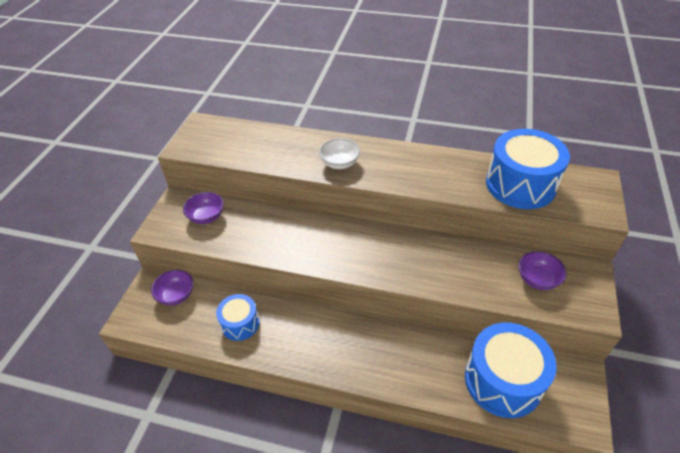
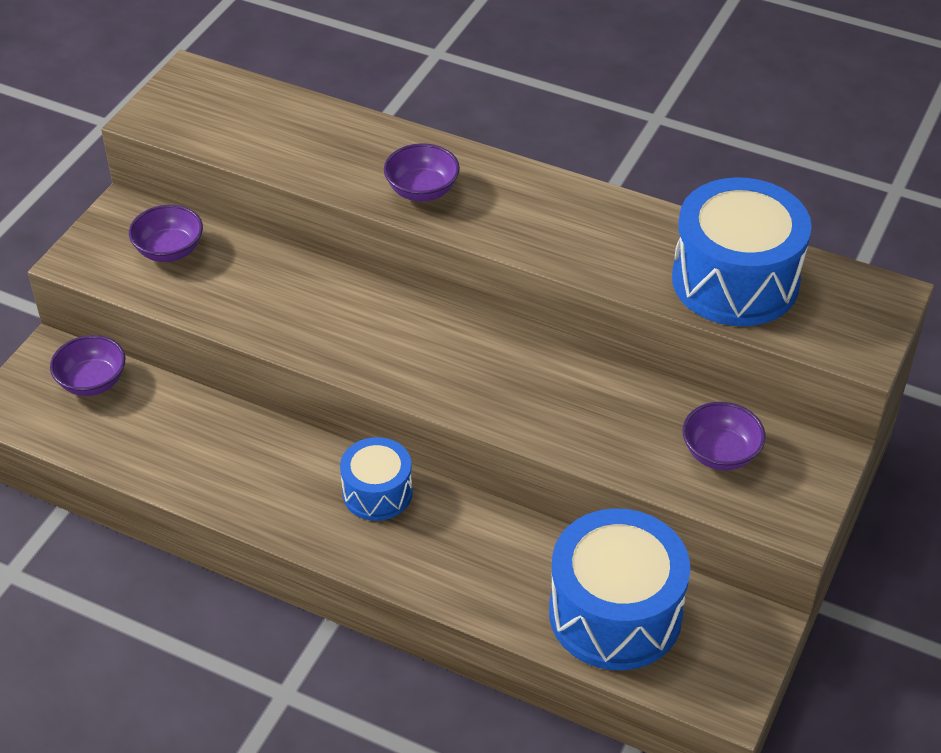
camera: 10 degrees right, 0 degrees up
blue drum [216,294,259,341] -> blue drum moved to [340,437,413,521]
white bowl [319,138,360,169] -> purple bowl [384,143,460,201]

